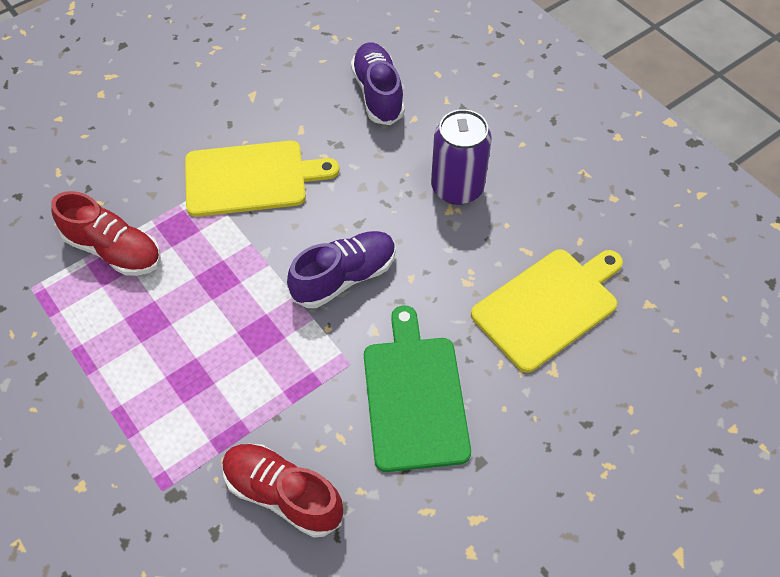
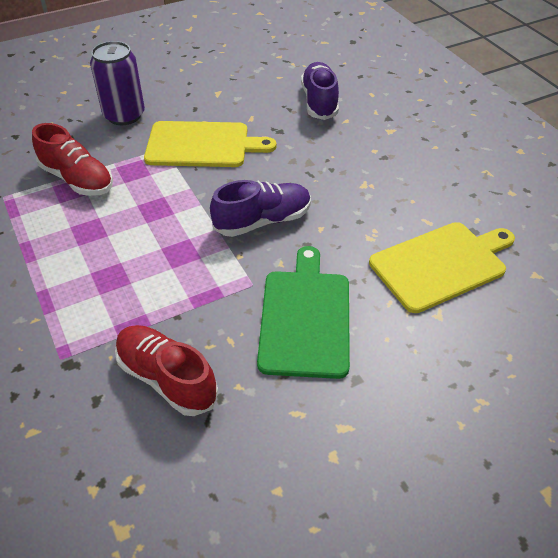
camera: 10 degrees right, 10 degrees down
purple can [431,109,492,205] -> purple can moved to [90,41,145,125]

